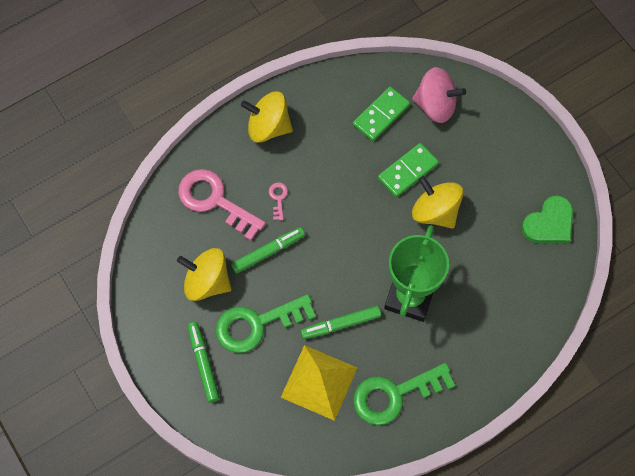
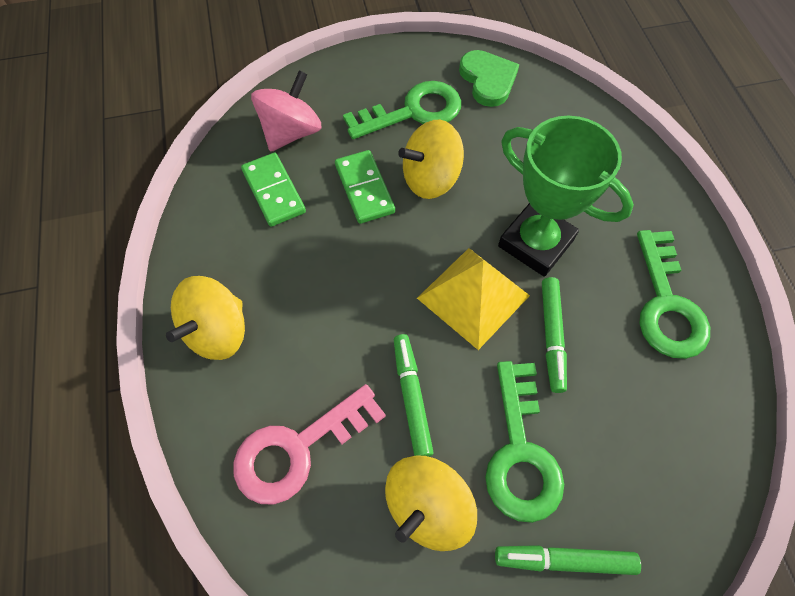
camera: 70 degrees left, 5 degrees down
pink key [269,182,288,220] -> none
yellow pyramid [281,345,357,421] -> yellow pyramid moved to [417,248,530,350]
none -> green key [343,81,461,139]

